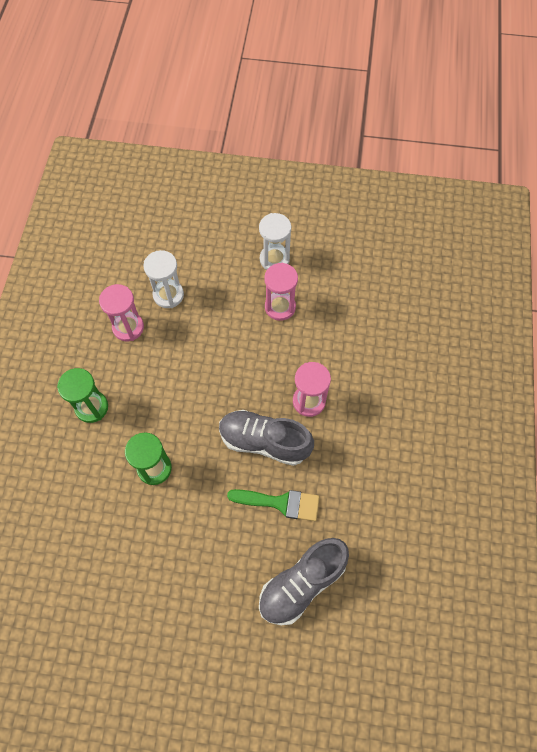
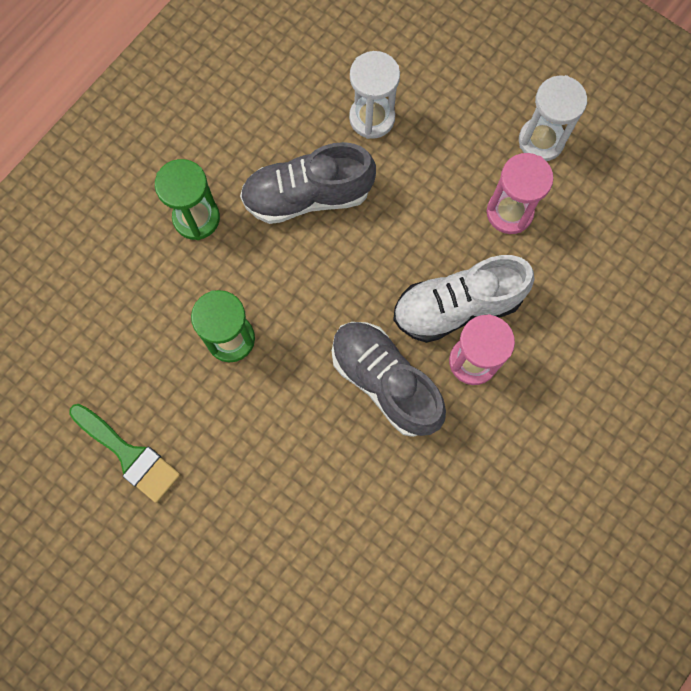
camera: 30 degrees right, 10 degrees up
pink hourglass [99,284,144,341] -> none
green brush [227,489,320,521] -> green brush moved to [69,404,180,503]
grey shoe [259,538,349,625] -> grey shoe moved to [240,142,376,224]
none -> white shoe [393,255,534,343]

